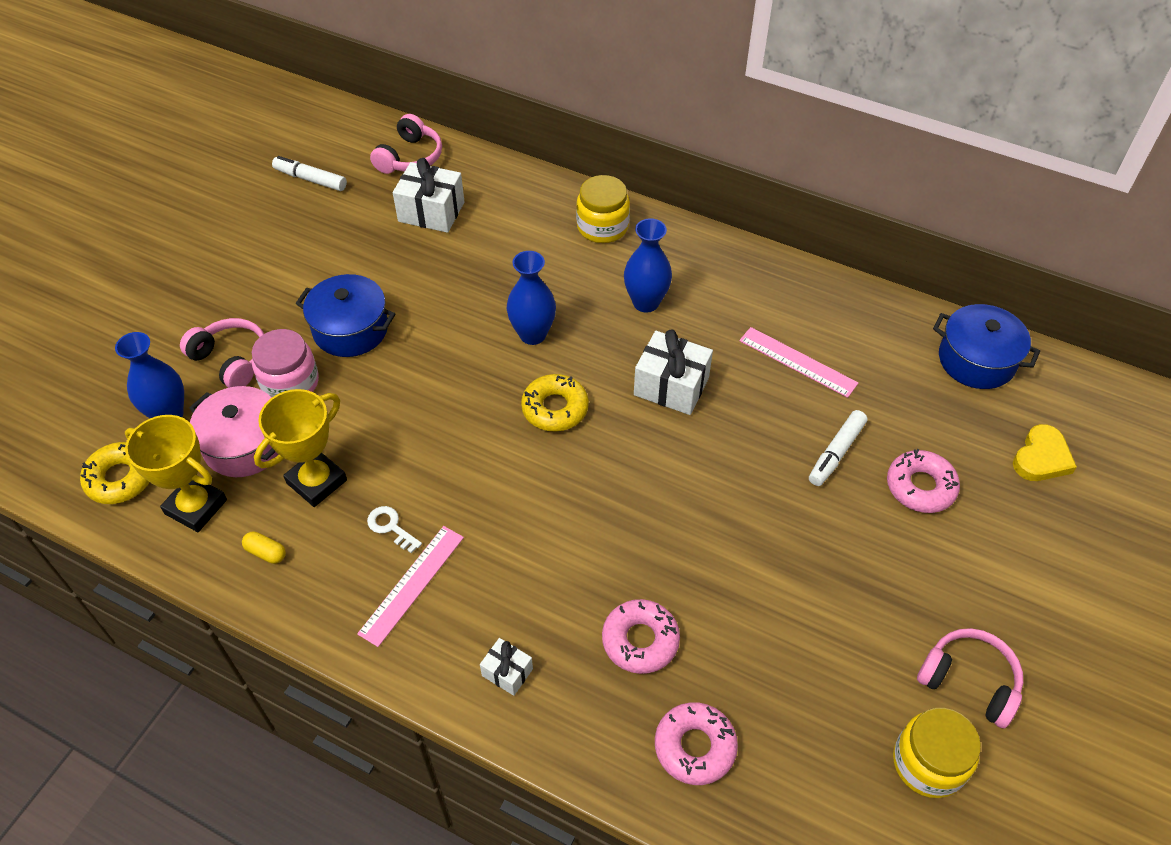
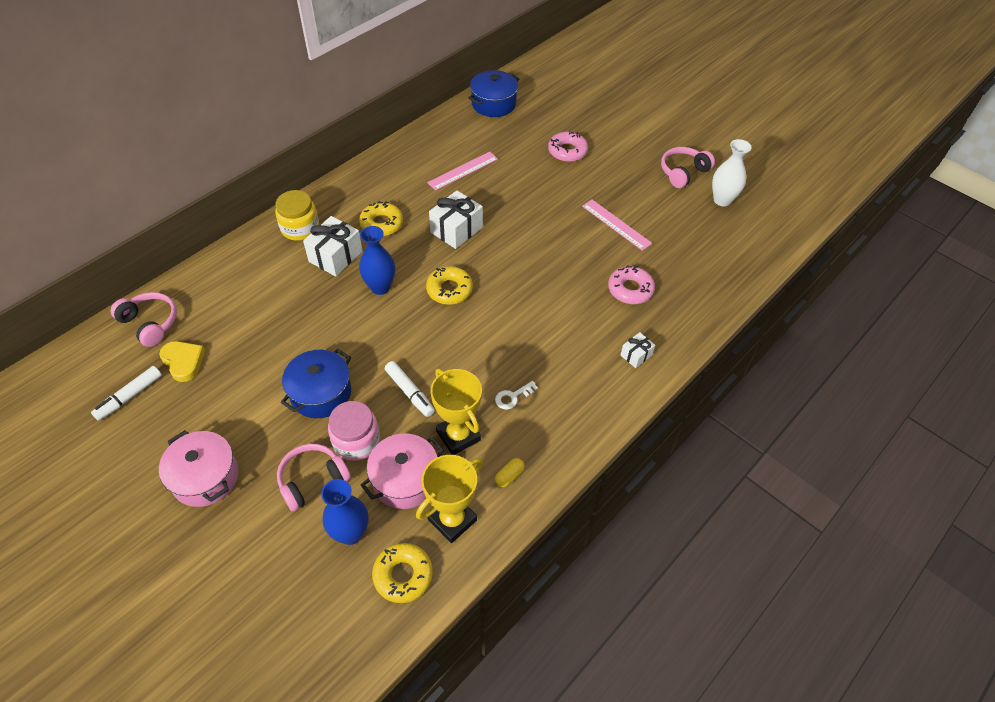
camera: 75 degrees left, 0 degrees up
pink ruler [357,526,464,647] -> pink ruler moved to [582,200,652,251]
white gift [393,158,464,233] -> white gift moved to [303,216,363,276]
blue vase [624,218,672,313] -> yellow donut [359,201,403,236]
pink donut [655,702,738,785] -> none
white marker [809,410,868,486] -> white marker moved to [385,361,435,417]
yellow jar [893,708,981,798] -> white vase [712,139,752,206]
yellow heart [1013,424,1077,481] -> yellow heart moved to [159,341,205,382]
none -> pink pot [159,430,238,507]

